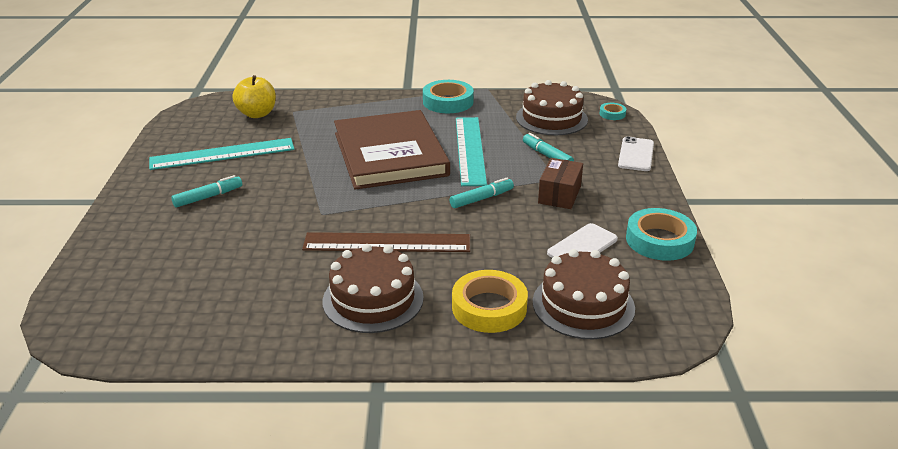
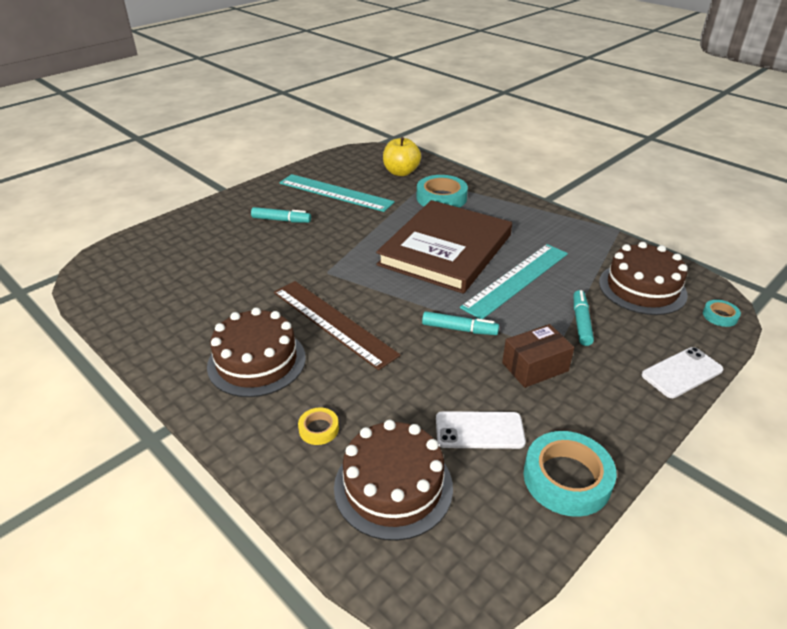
camera: 45 degrees right, 5 degrees up
turquoise tape [423,80,474,113] -> turquoise tape moved to [416,175,468,208]
yellow tape [452,270,528,333] -> yellow tape [298,407,339,445], size x0.50

